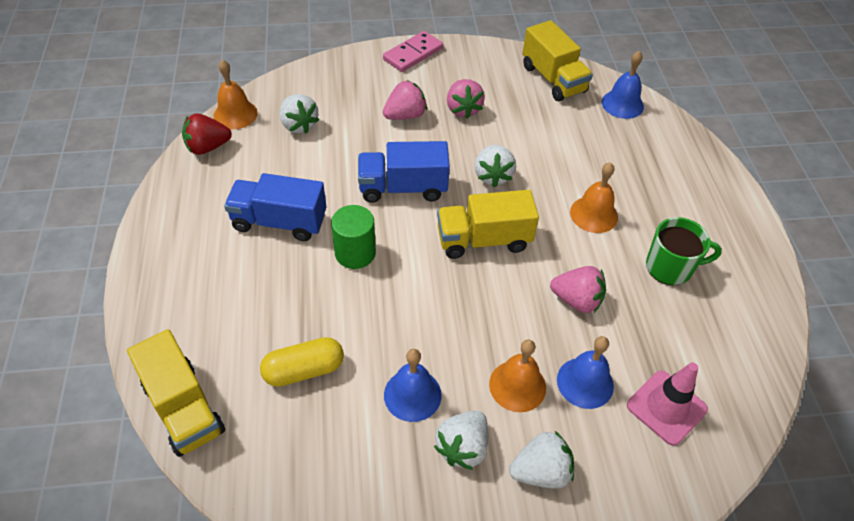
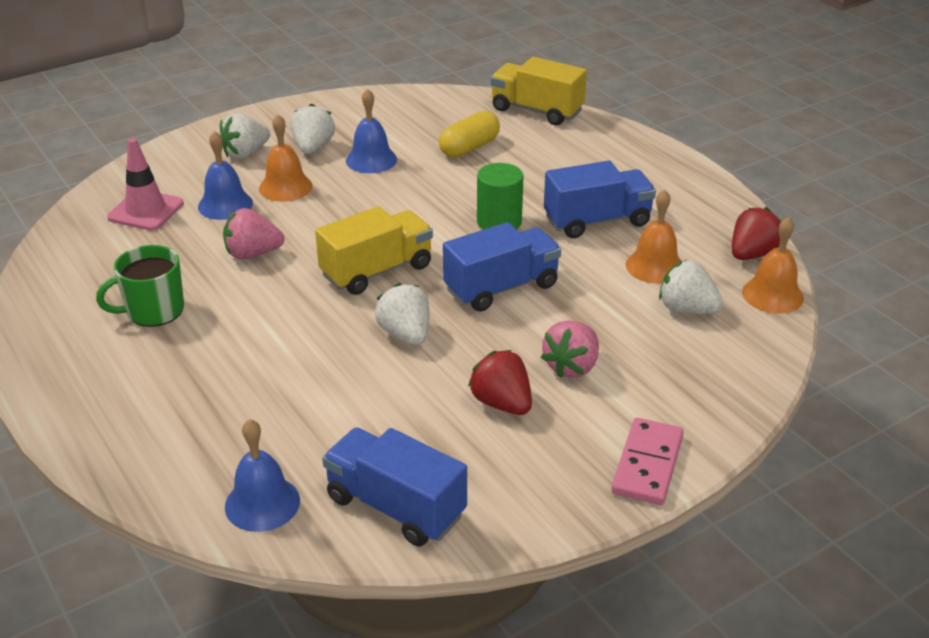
camera: 155 degrees right, 15 degrees down
pink strawberry [447,79,485,119] -> red strawberry [468,350,532,415]
yellow truck [523,20,593,102] -> blue truck [322,427,467,546]
orange bell [570,162,618,233] -> orange bell moved to [626,189,681,284]

